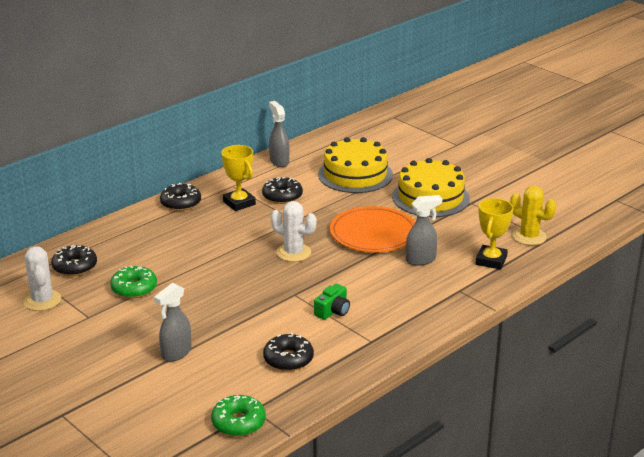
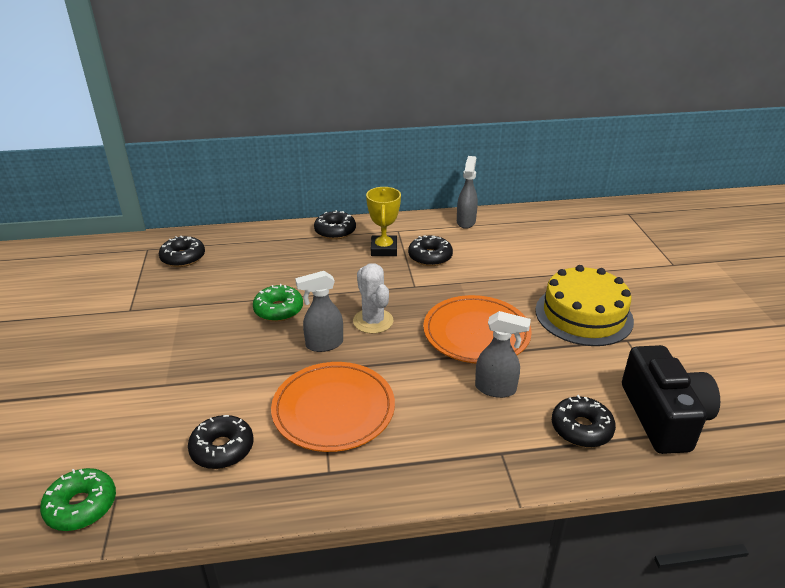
camera: 35 degrees right, 5 degrees up
white cactus [23,246,61,311] -> none
green donut [110,266,157,298] -> green donut moved to [253,284,303,322]
grey spray bottle [154,283,191,362] -> grey spray bottle moved to [295,271,343,352]
green camera [314,284,350,320] -> orange plate [271,362,395,452]
yellow cake [318,137,393,193] -> none
yellow trophy [476,198,514,270] -> black donut [552,395,616,448]
yellow cactus [510,186,556,245] -> black camera [622,345,720,454]

